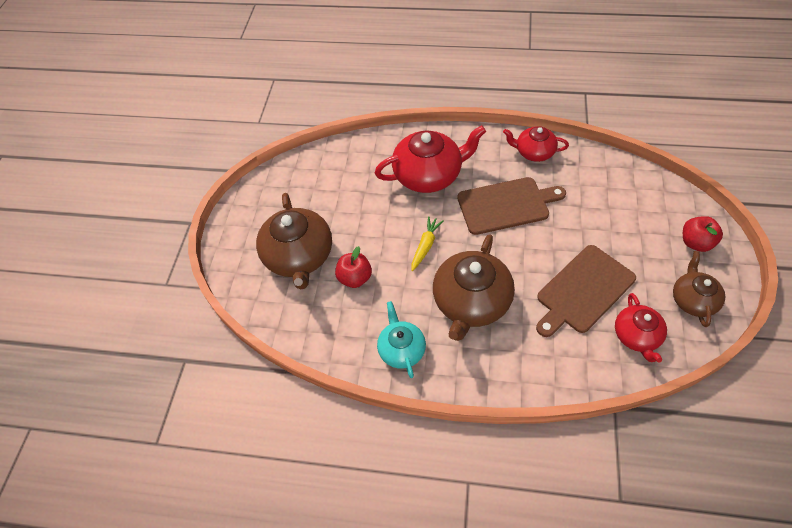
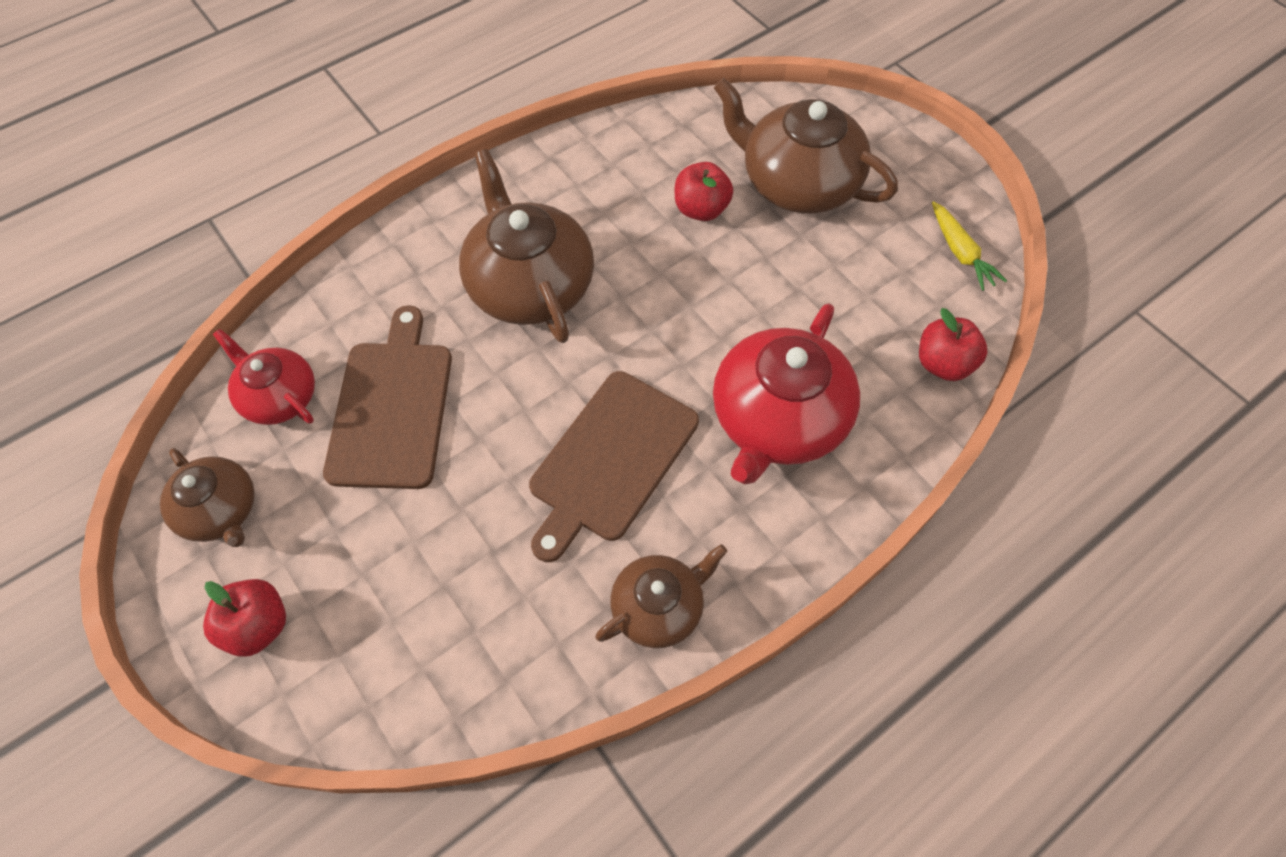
camera: 130 degrees right, 5 degrees up
turquoise teapot [377,301,426,378] -> none
yellow carrot [412,216,444,271] -> yellow carrot moved to [932,201,1007,291]
red teapot [503,126,569,162] -> brown teapot [595,544,727,648]
none -> red apple [919,308,988,381]

